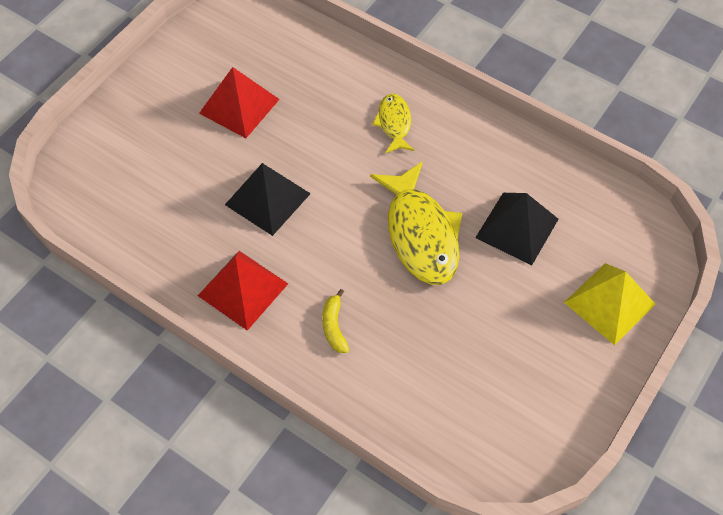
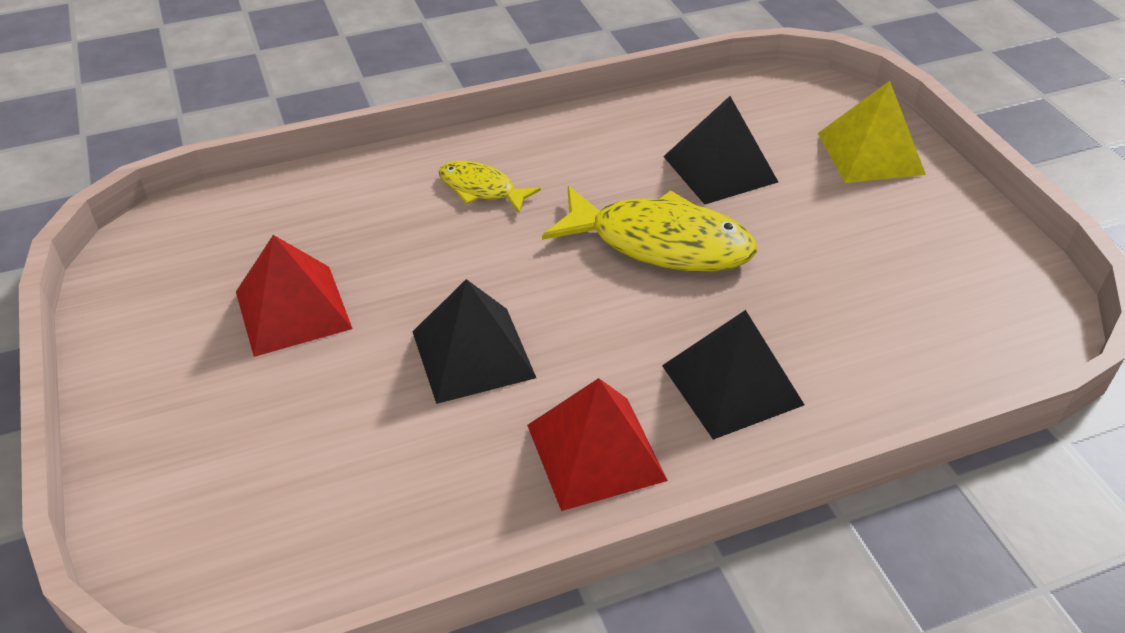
camera: 55 degrees left, 15 degrees down
yellow banana [322,289,349,353] -> black pyramid [662,310,804,440]

